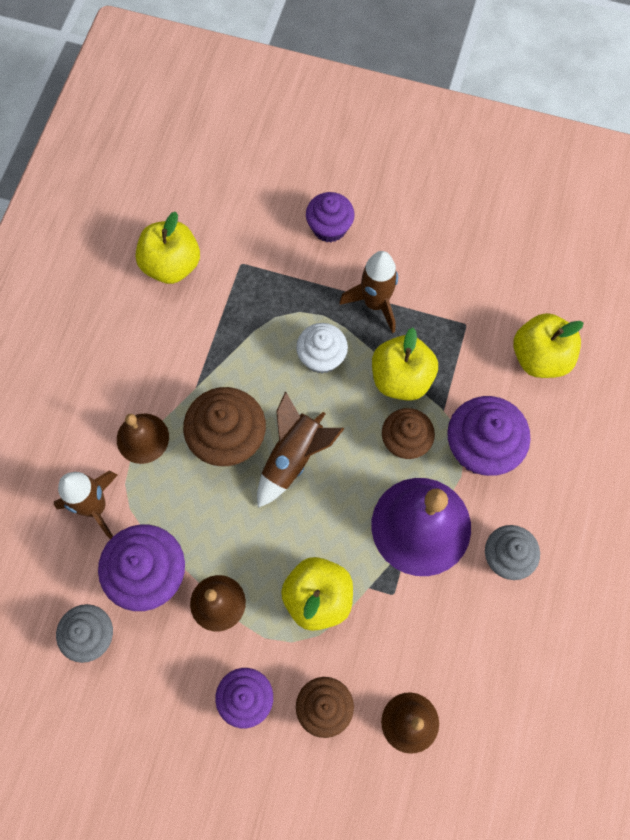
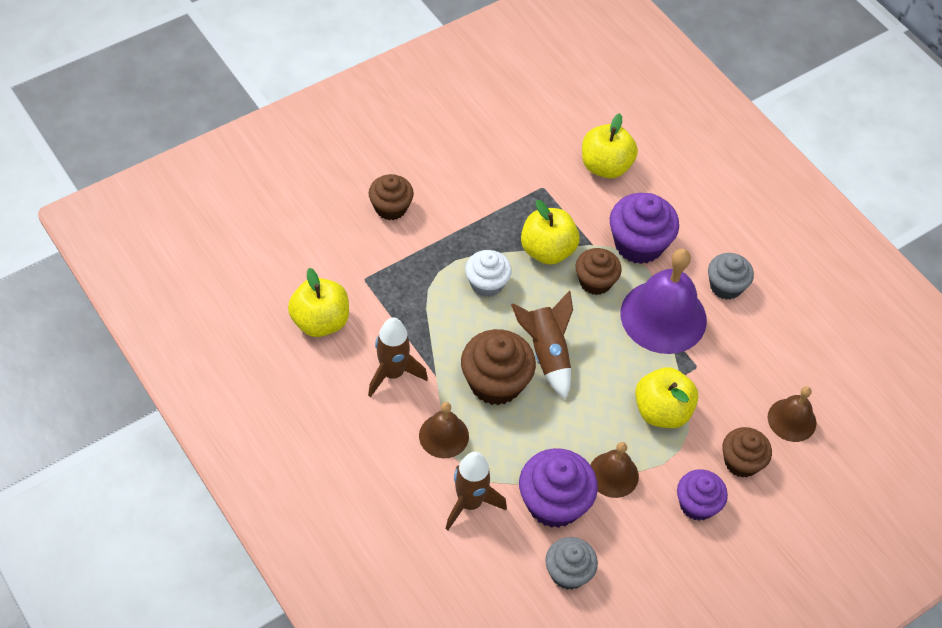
camera: 55 degrees left, 15 degrees down
purple cupcake [306,192,355,242] -> brown cupcake [369,174,414,220]
brown rocket [339,251,398,333] -> brown rocket moved to [368,317,428,398]

